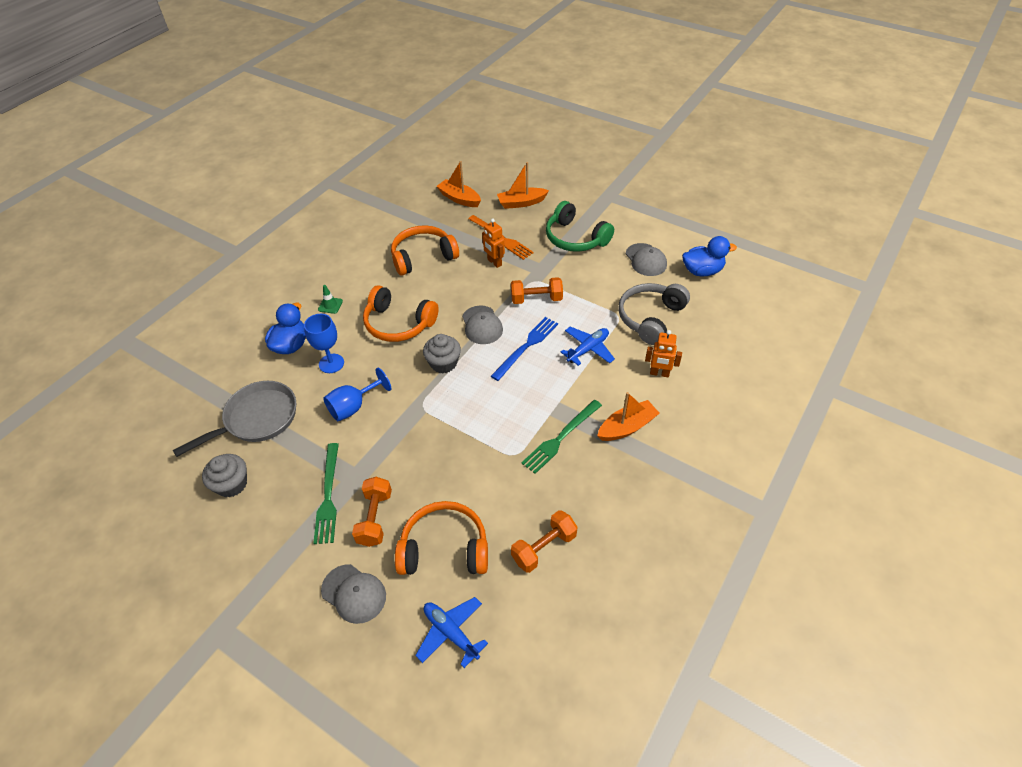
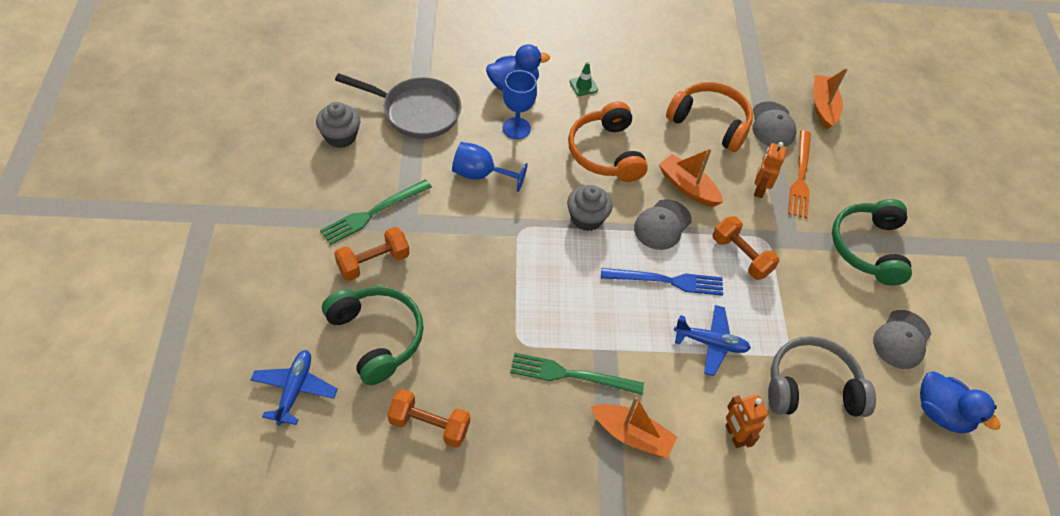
camera: 50 degrees right, 5 degrees up
grey cap [321,564,386,624] -> grey cap moved to [753,101,796,147]
orange headphones [395,501,488,575] -> green headphones [322,286,424,385]
orange boat [497,162,549,209] -> orange boat moved to [659,148,723,207]

